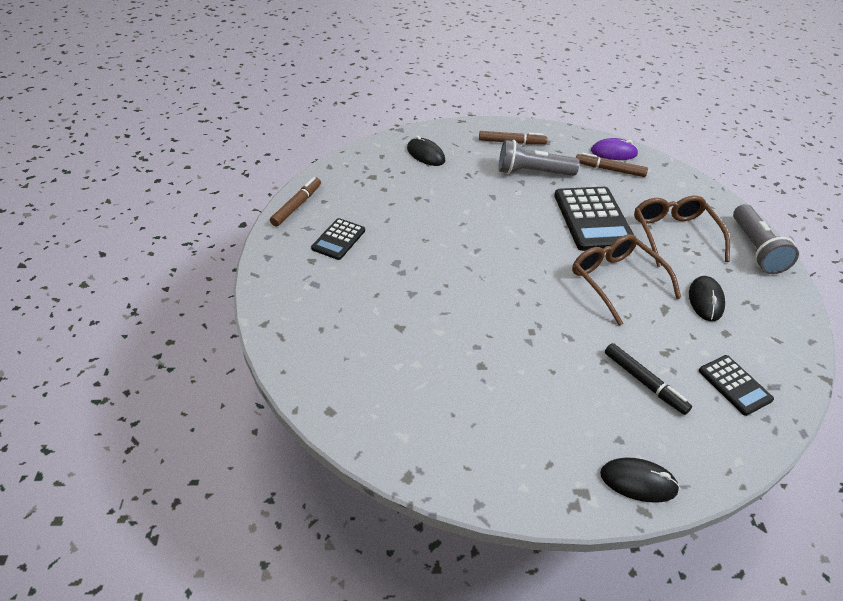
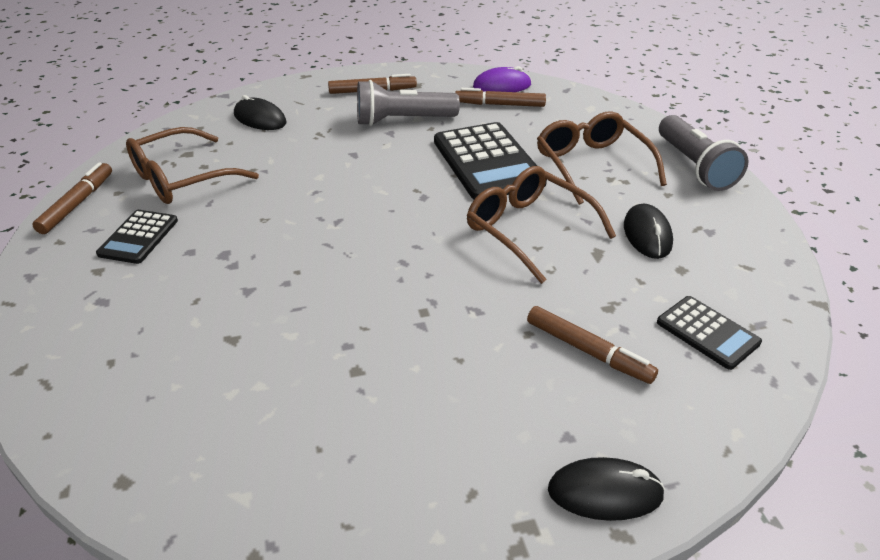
camera: 10 degrees left, 5 degrees down
black marker [605,343,692,415] -> brown marker [527,306,658,384]
none -> brown glasses [126,127,259,204]

